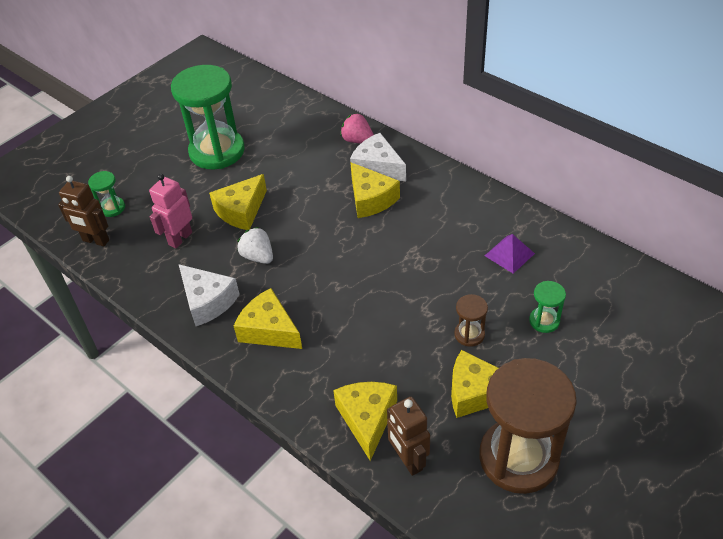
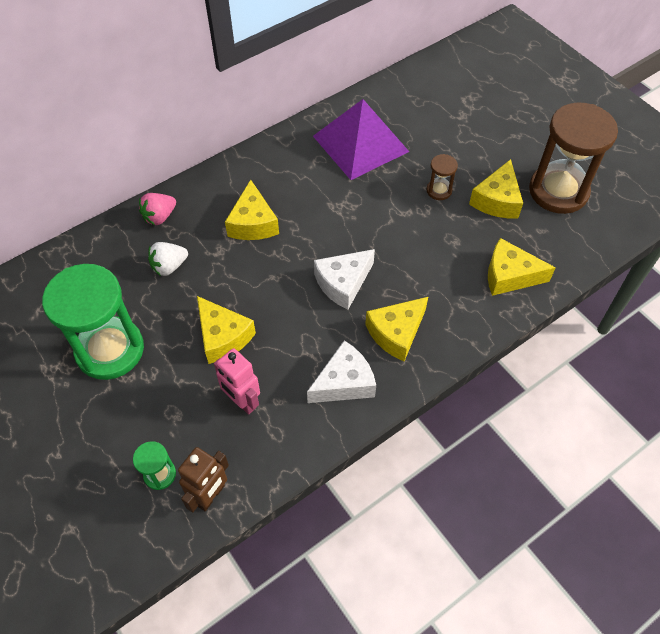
camera: 80 degrees left, 10 degrees up
white strawberry [237,227,273,264] -> white strawberry moved to [148,242,188,276]
white cheese [350,133,406,181] -> white cheese moved to [314,249,375,310]
yellow cheese [350,162,400,218] -> yellow cheese turned 105 degrees clockwise [225,180,279,240]
brown robot [387,397,430,476] -> none
purple pyramid [485,234,535,274] -> purple pyramid [313,99,409,180], size x2.21
green hourglass [529,281,566,333] -> none

